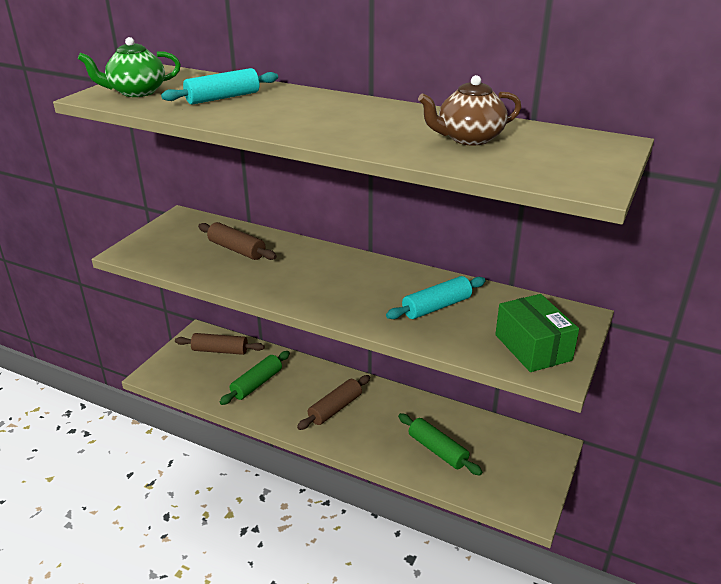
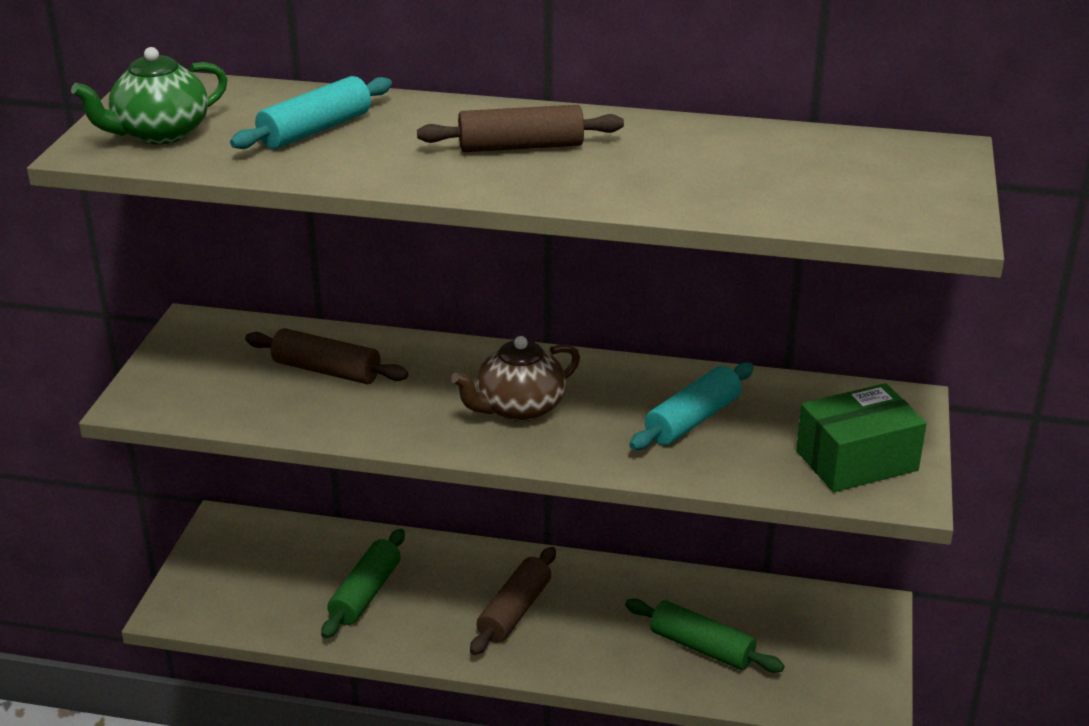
camera: 15 degrees left, 0 degrees up
brown rolling pin [175,333,264,355] -> brown rolling pin moved to [417,105,624,152]
brown teapot [418,75,521,146] -> brown teapot moved to [451,336,580,422]
green box [495,294,579,372] -> green box turned 75 degrees counterclockwise [796,383,927,492]

